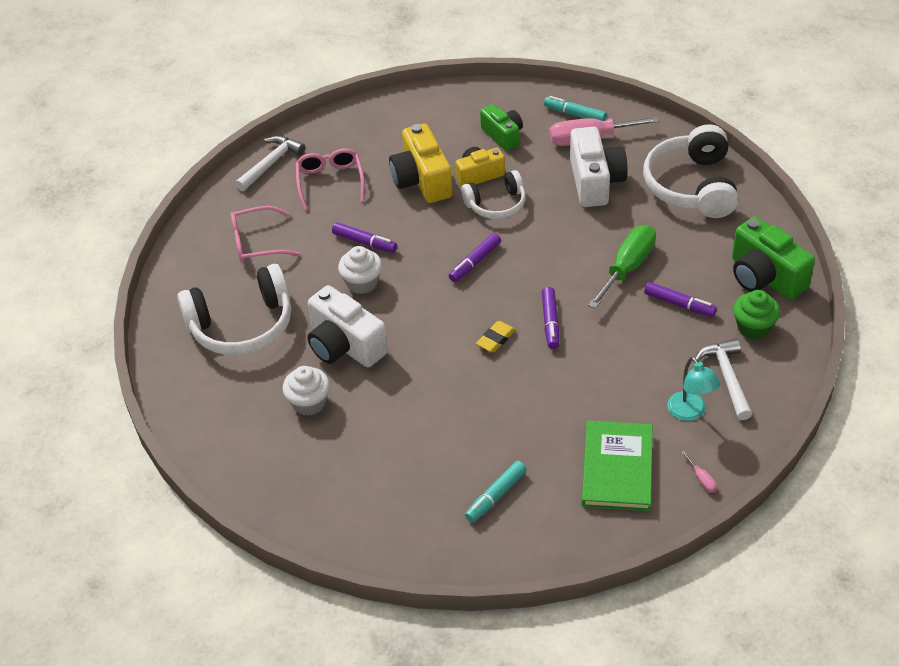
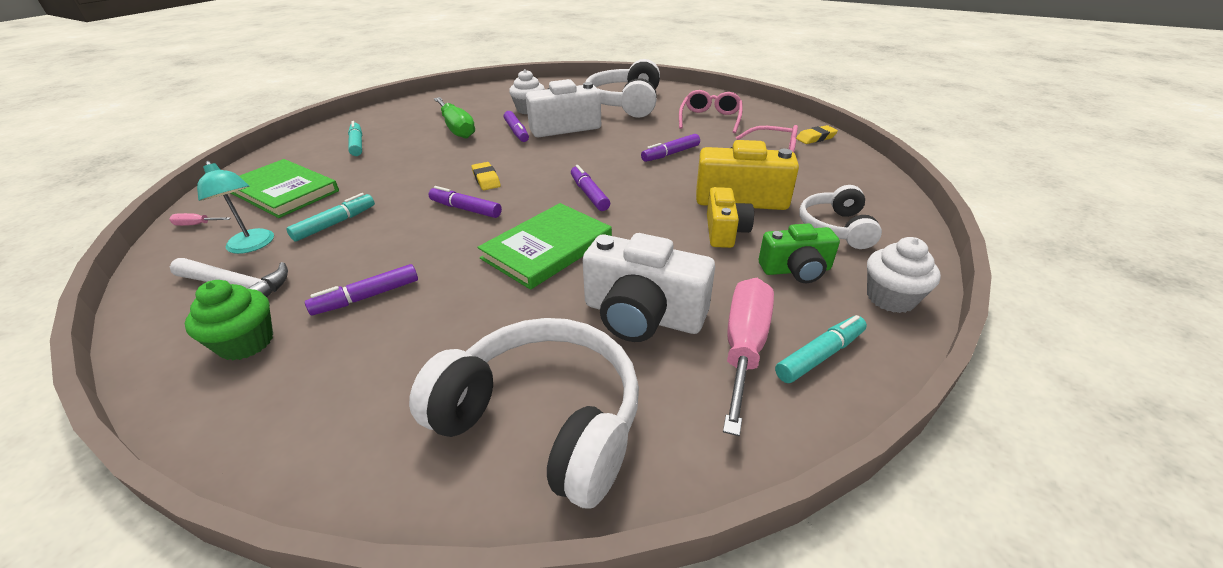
camera: 115 degrees right, 10 degrees down
white hammer [235,136,305,191] -> yellow eraser [796,125,838,144]
white cupcake [338,246,382,294] -> white cupcake moved to [867,237,941,313]
white headphones [461,170,526,219] -> white headphones moved to [799,185,882,249]
green screwdriver [588,225,656,309] -> green screwdriver moved to [434,97,475,139]
turquoise lamp [667,357,720,421] -> turquoise lamp turned 135 degrees counterclockwise [197,161,274,254]
green camera [732,217,815,299] -> none
none -> turquoise marker [286,193,375,242]
none -> green book [477,203,612,290]
none -> purple marker [504,111,529,142]

